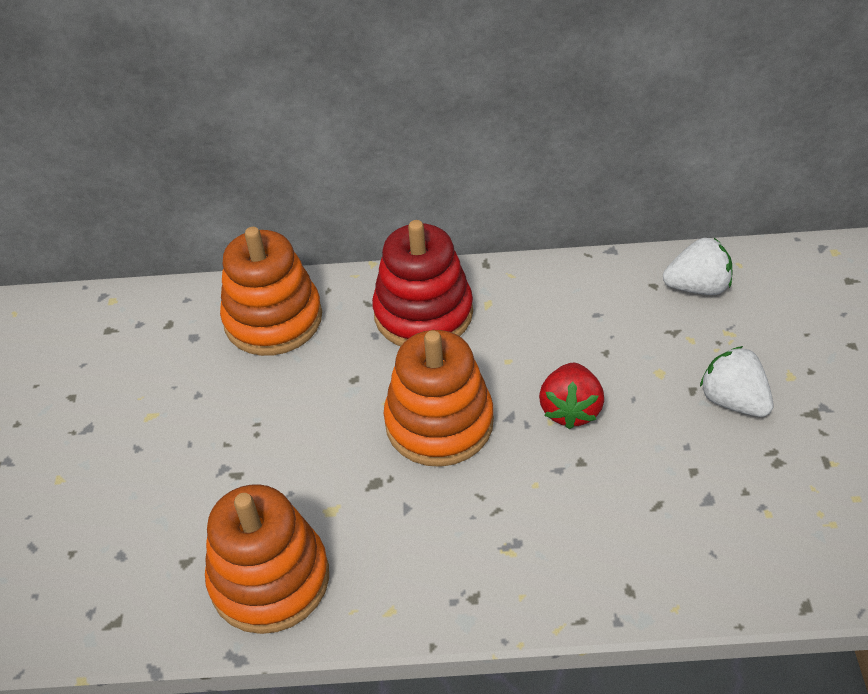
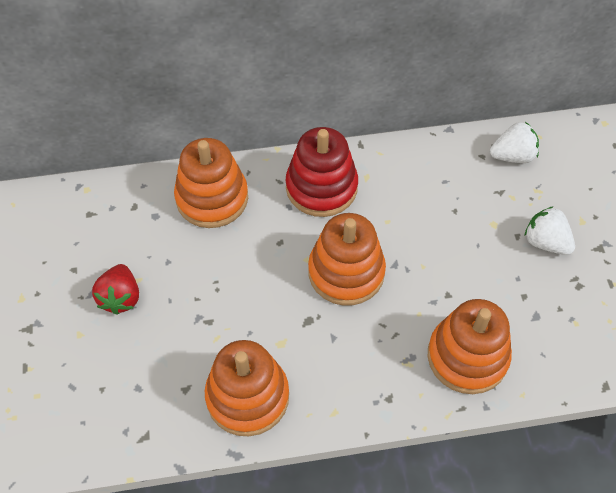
camera: 10 degrees left, 10 degrees up
red strawberry [539,363,604,429] -> red strawberry moved to [92,264,139,315]
none -> orange stacking toy [428,299,512,394]

